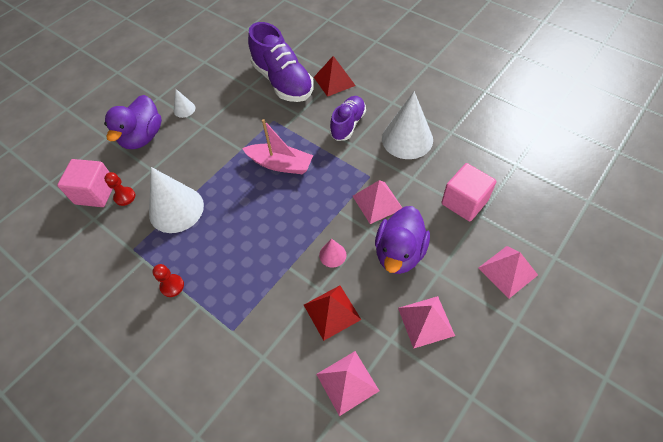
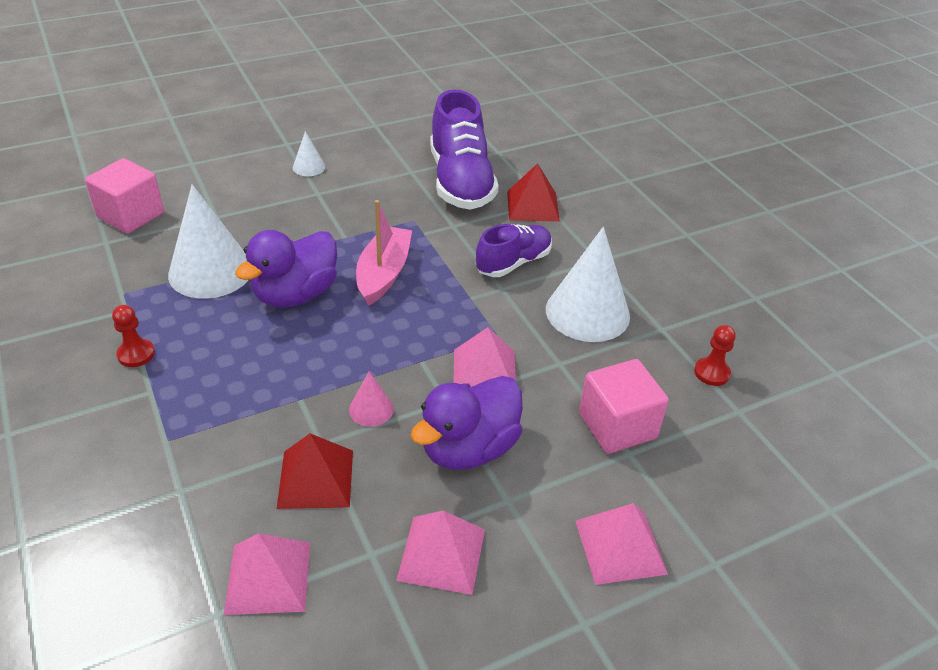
camera: 20 degrees right, 15 degrees down
purple duck [104,95,162,149] -> purple duck moved to [235,230,337,308]
red pawn [104,172,135,206] -> red pawn moved to [694,325,736,386]
pink boat [242,119,313,174] -> pink boat turned 120 degrees counterclockwise [356,200,412,306]

